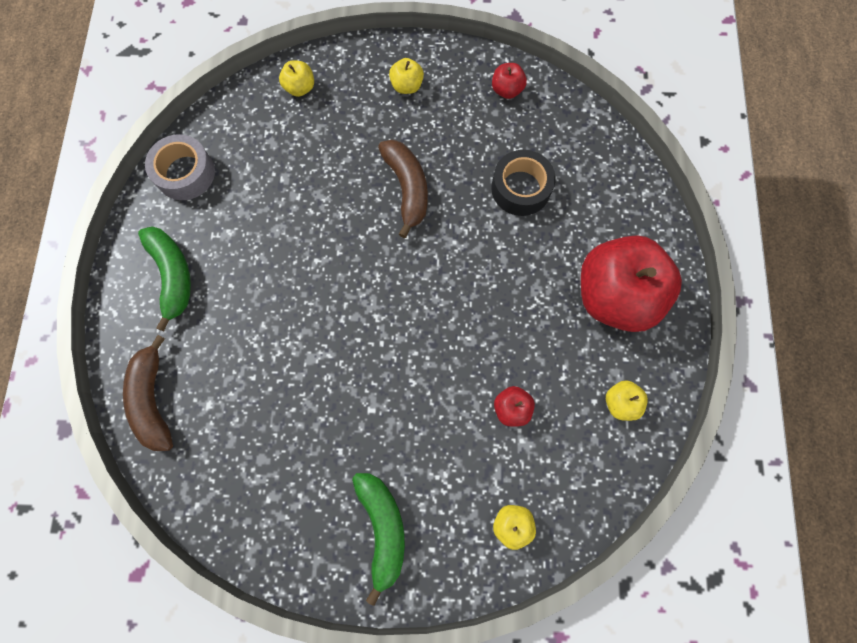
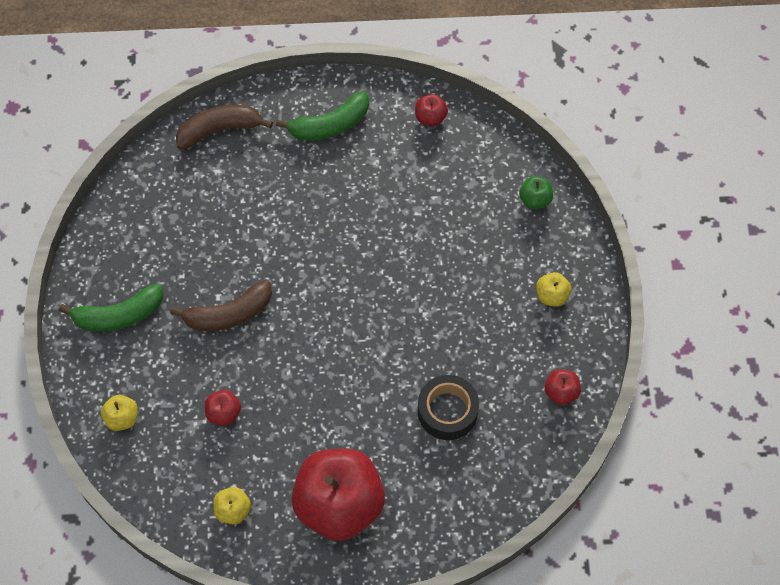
camera: 85 degrees right, 10 degrees down
grey tape [145,134,215,200] -> red apple [415,94,448,126]
yellow apple [279,61,314,97] -> green apple [519,176,553,209]
brown banana [378,140,428,238] -> brown banana moved to [170,280,272,331]

